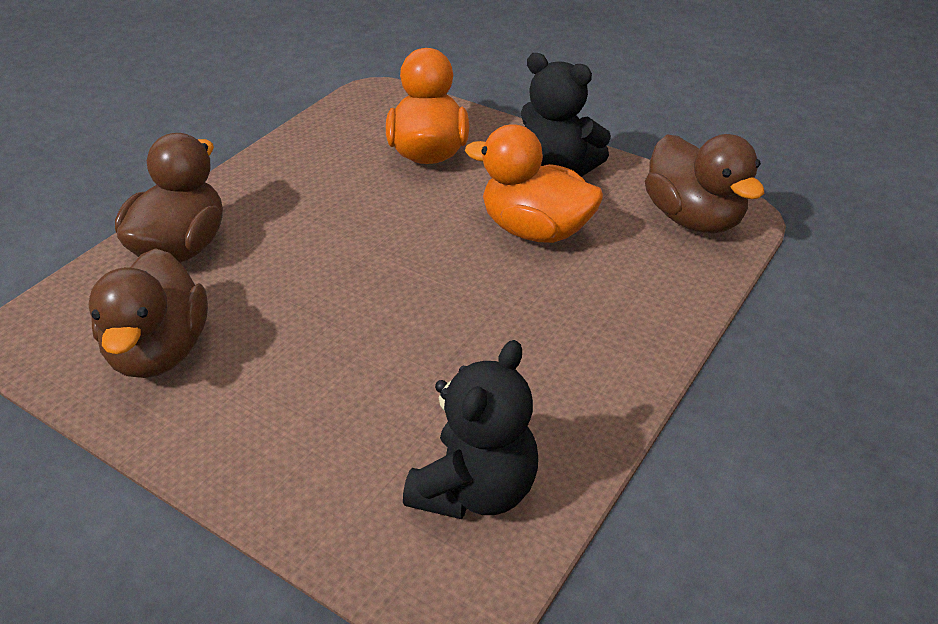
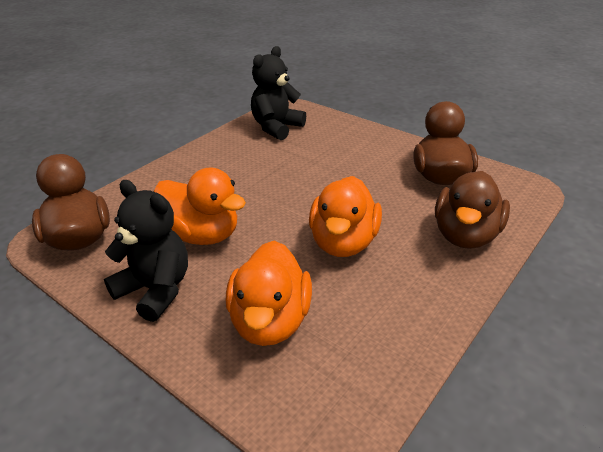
camera: 175 degrees left, 5 degrees down
none -> orange duck [309,176,382,257]

